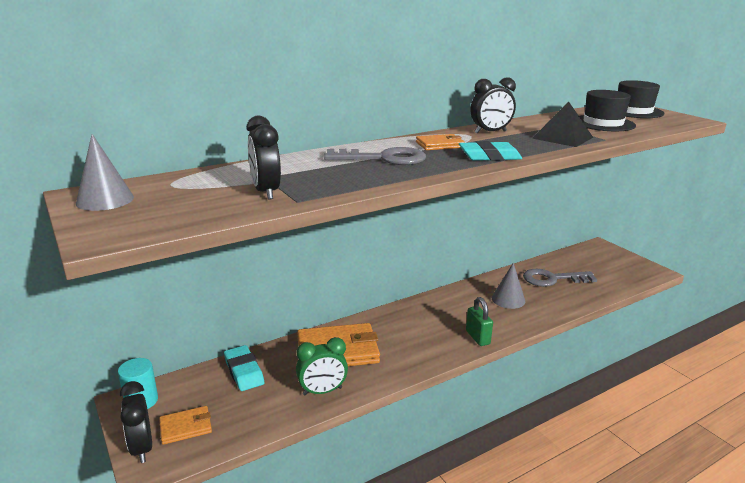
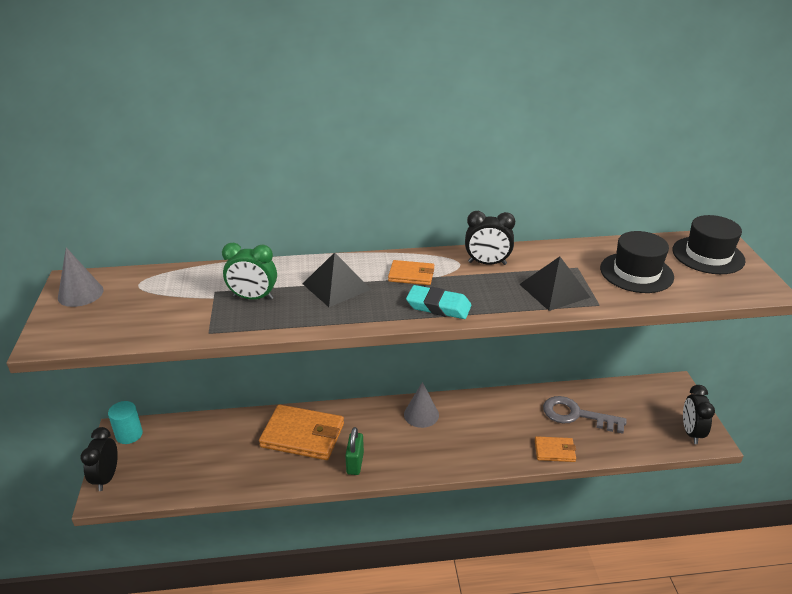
camera: 25 degrees right, 10 degrees up
orange wallet [159,406,212,445] -> orange wallet moved to [535,436,576,462]
turquoise eraser [224,345,264,391] -> none
black clock [247,116,281,200] -> black clock moved to [683,385,715,444]
green clock [296,337,348,395] -> green clock moved to [222,242,277,300]
grey key [324,147,426,165] -> black pyramid [303,252,371,307]
green padlock [466,297,493,346] -> green padlock moved to [345,427,364,475]
grey cone [492,263,525,309] -> grey cone moved to [404,382,439,428]

